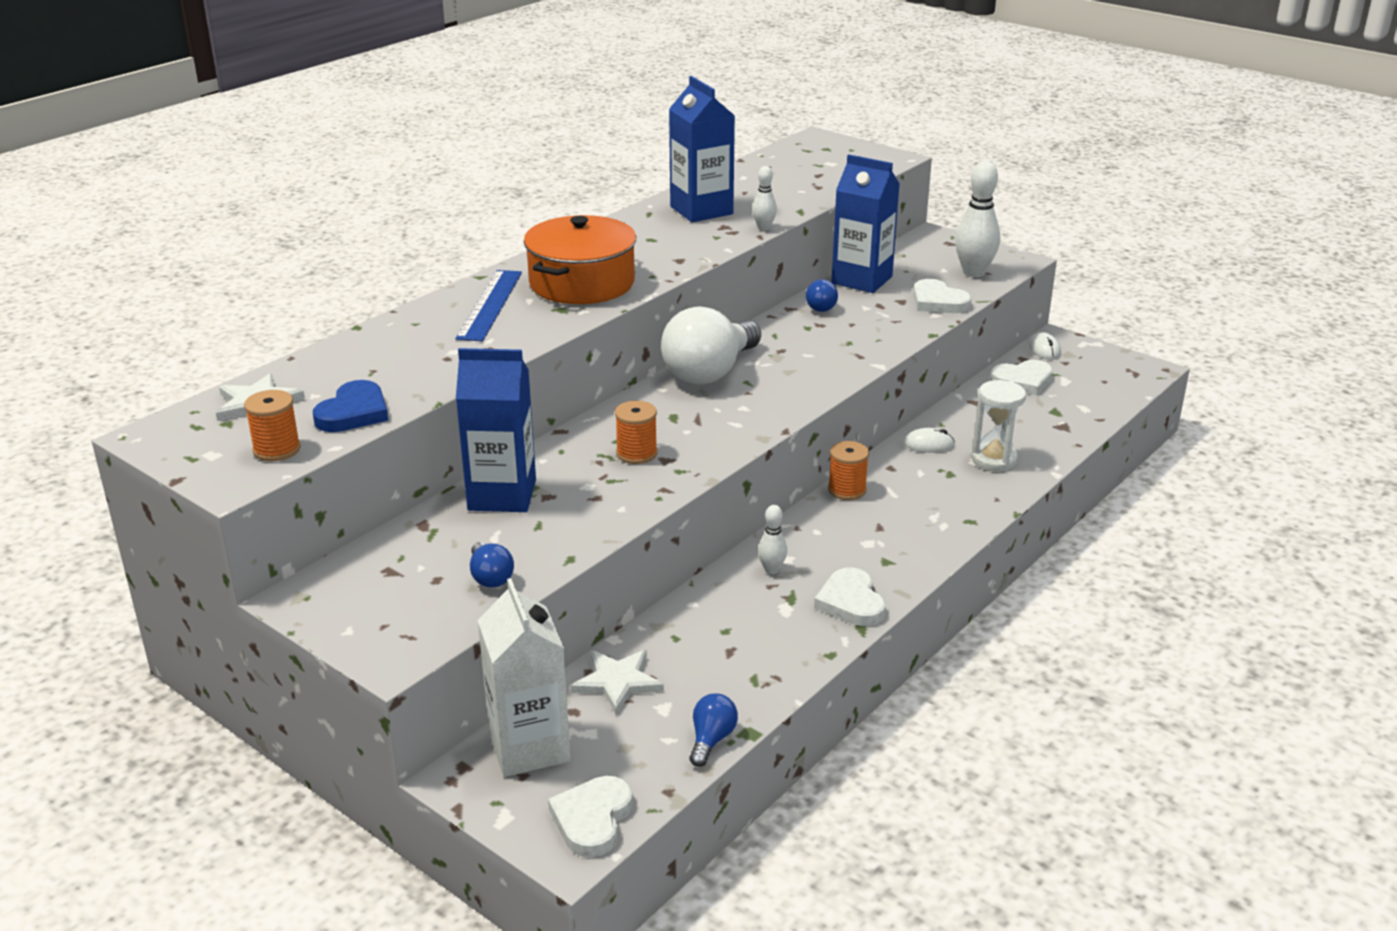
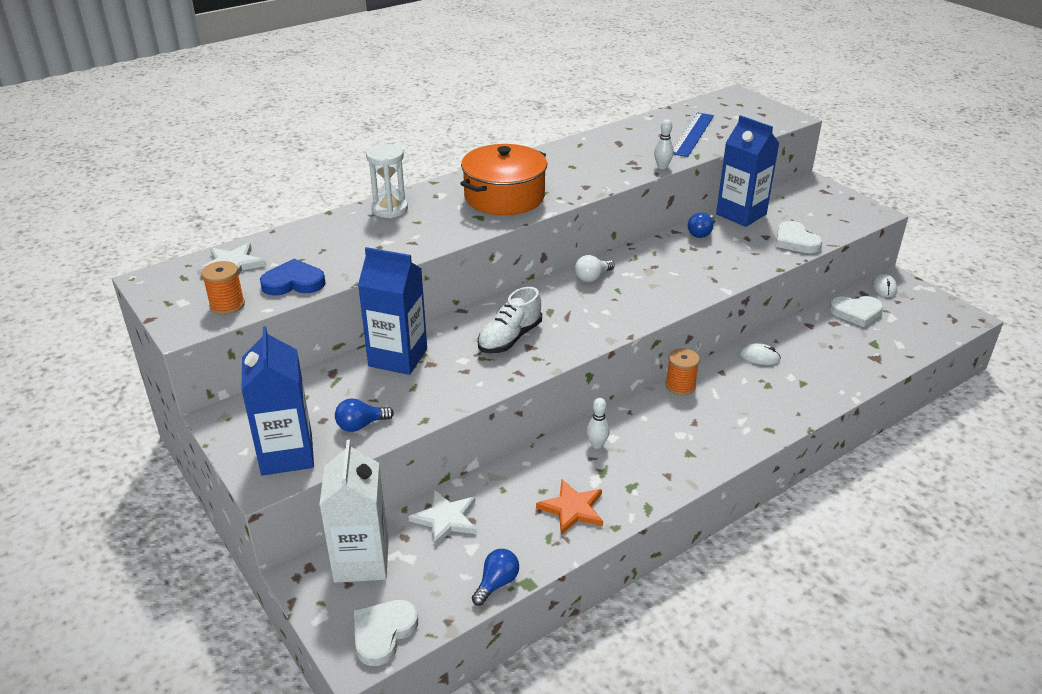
camera: 15 degrees right, 5 degrees up
blue heart [313,380,389,432] -> blue heart turned 135 degrees counterclockwise [260,259,325,296]
blue ruler [456,270,522,341] -> blue ruler moved to [673,113,714,157]
blue light bulb [470,542,514,588] -> blue light bulb turned 75 degrees clockwise [335,398,394,432]
orange spool [615,401,658,464] -> white shoe [478,287,542,353]
white light bulb [661,306,761,385] -> white light bulb [575,255,615,282], size x0.46
blue carton [669,76,735,222] -> blue carton moved to [241,326,314,476]
white heart [814,567,886,626] -> none
white bowling pin [955,161,1000,277] -> none
white hourglass [971,380,1026,471] -> white hourglass moved to [366,144,408,218]
none -> orange star [536,480,603,535]

